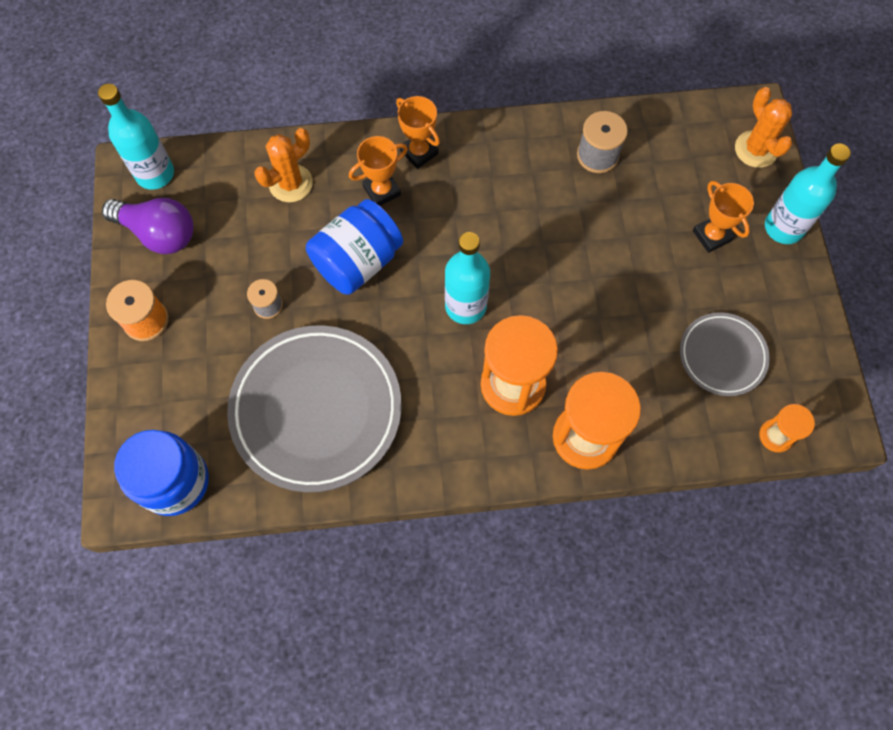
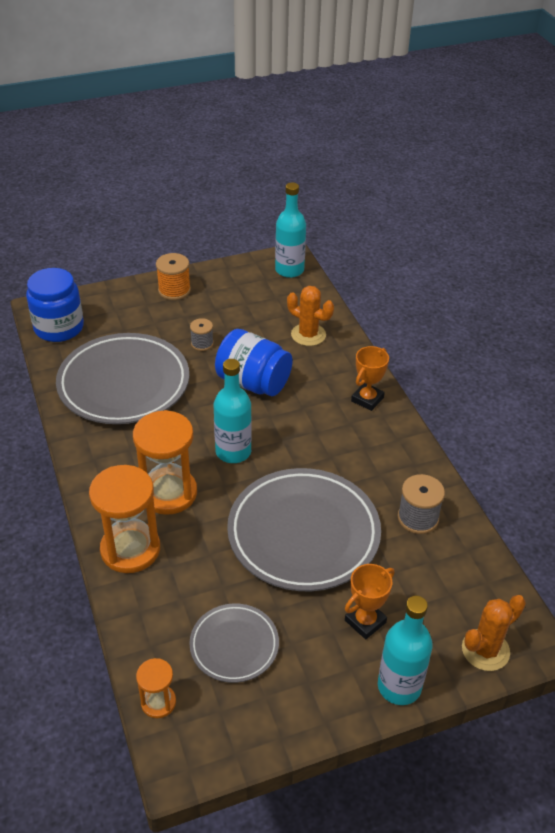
camera: 75 degrees right, 25 degrees down
purple light bulb [102,198,193,254] -> none
orange trophy [349,136,408,206] -> none
none -> grey plate [227,468,381,591]

